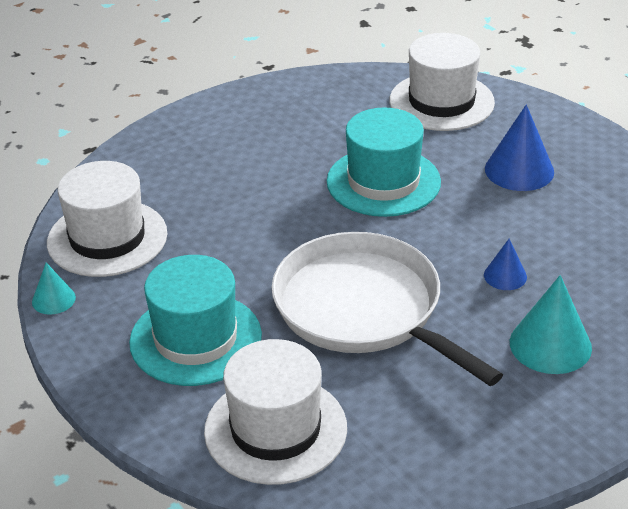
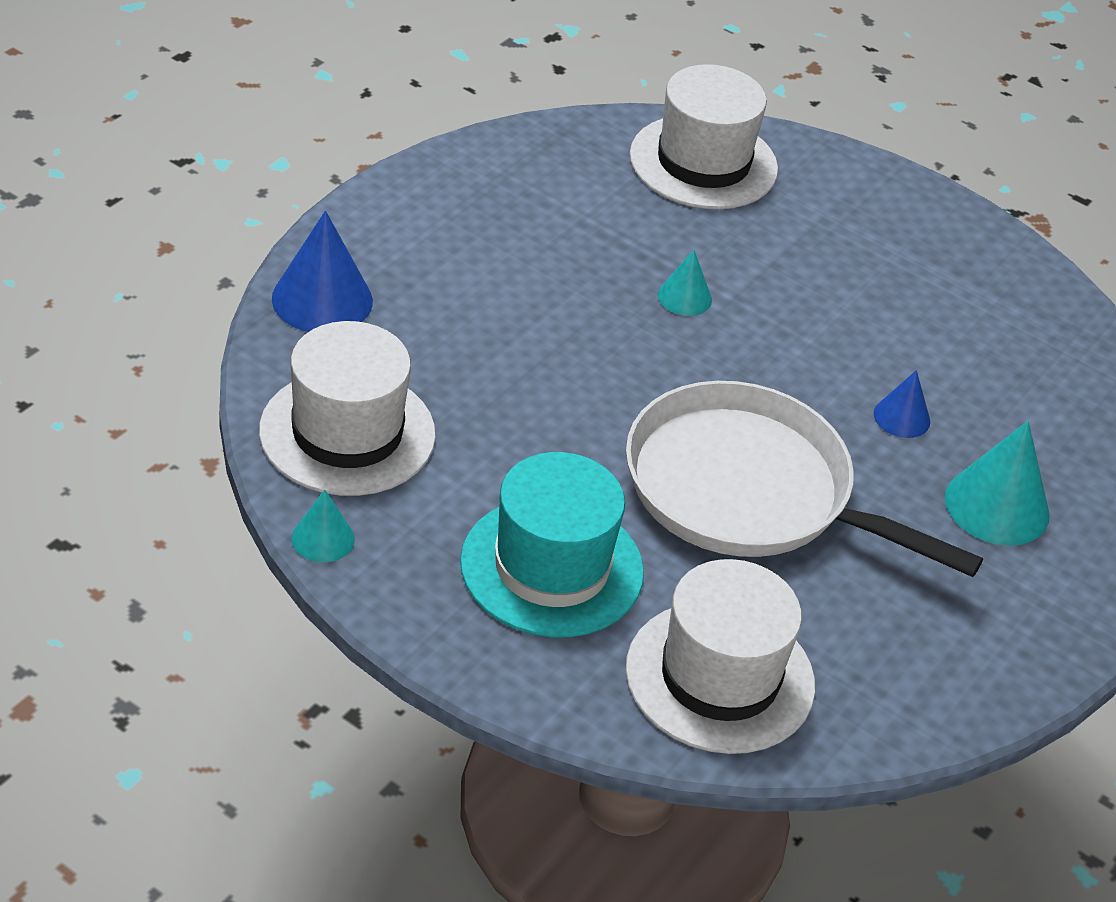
camera: 25 degrees left, 5 degrees up
turquoise hat [327,107,441,217] -> turquoise cone [658,250,712,316]
blue cone [485,105,554,191] -> blue cone moved to [272,211,373,332]

